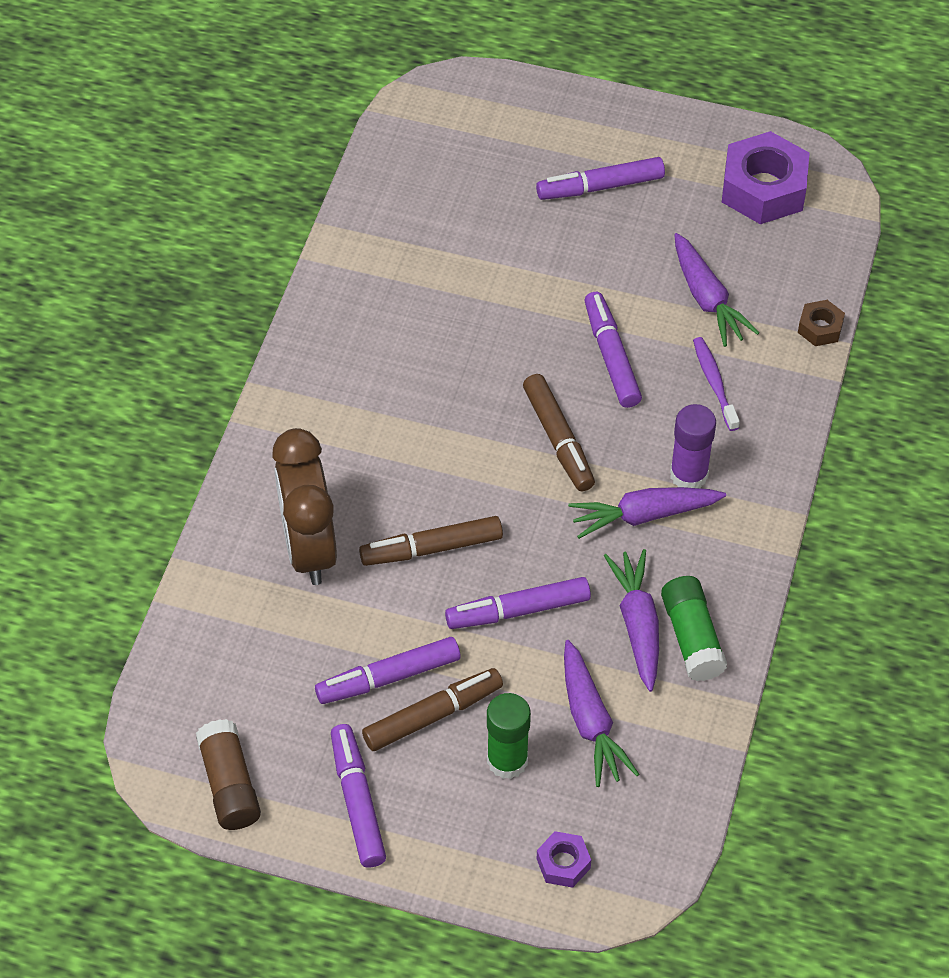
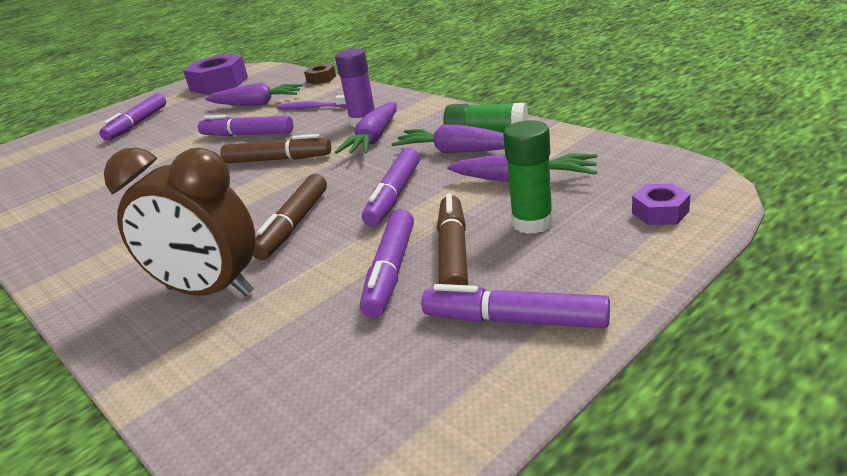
camera: 55 degrees left, 25 degrees down
brown glue stick [196,719,261,830] -> none

